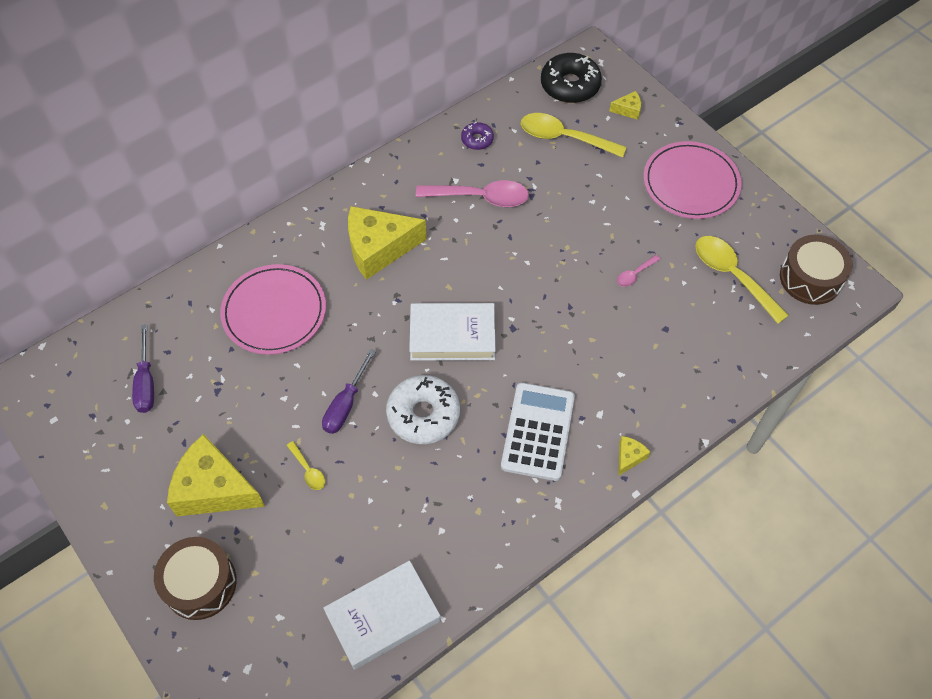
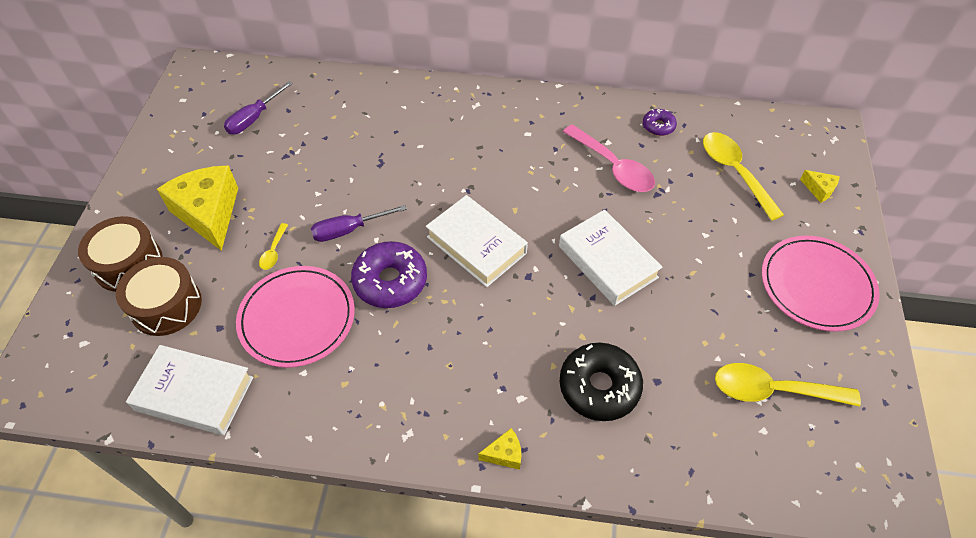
camera: 45 degrees right, 5 degrees down
pink plate [220,264,326,355] -> pink plate moved to [236,266,355,368]
yellow cheese [348,206,427,280] -> none
white donut [386,375,460,444] -> purple donut [351,241,427,308]
white calculator [501,382,575,481] -> none
black donut [541,53,602,103] -> black donut moved to [560,342,643,421]
pink spoon [617,255,661,287] -> none
yellow spoon [695,236,789,324] -> yellow spoon turned 90 degrees counterclockwise [715,363,861,407]
brown drum [780,235,853,305] -> brown drum moved to [116,257,202,336]
none -> white book [559,210,663,306]

